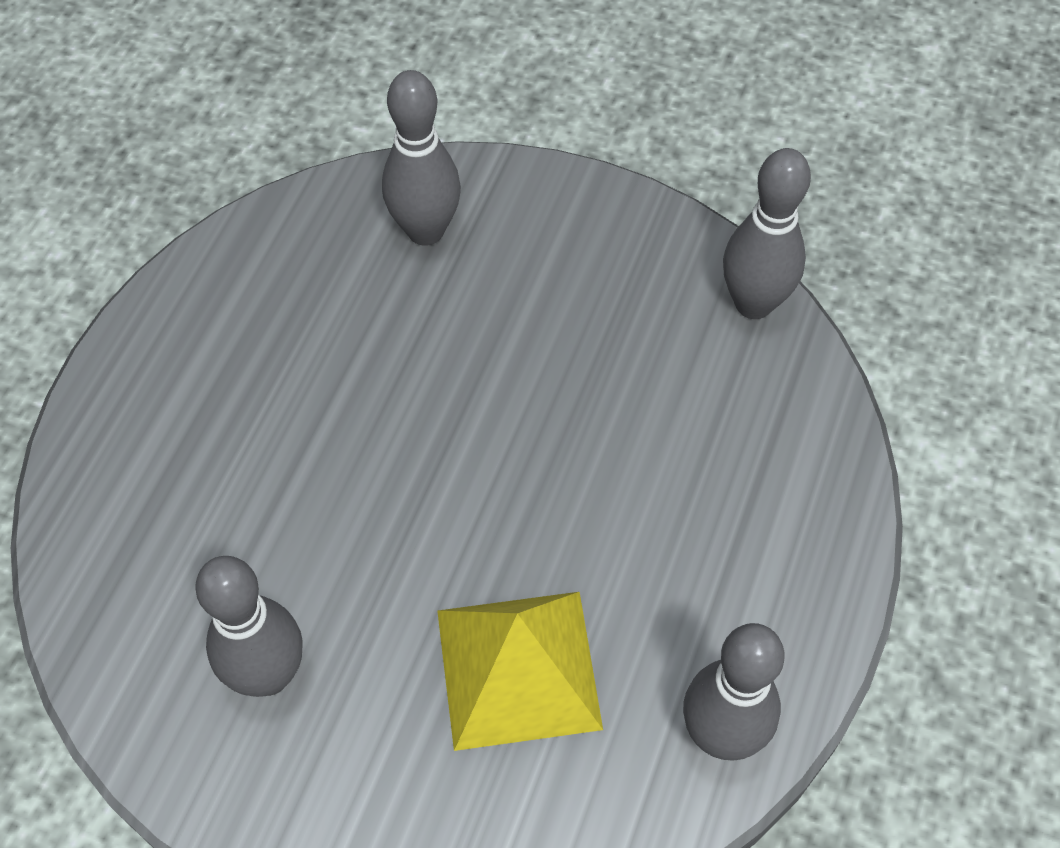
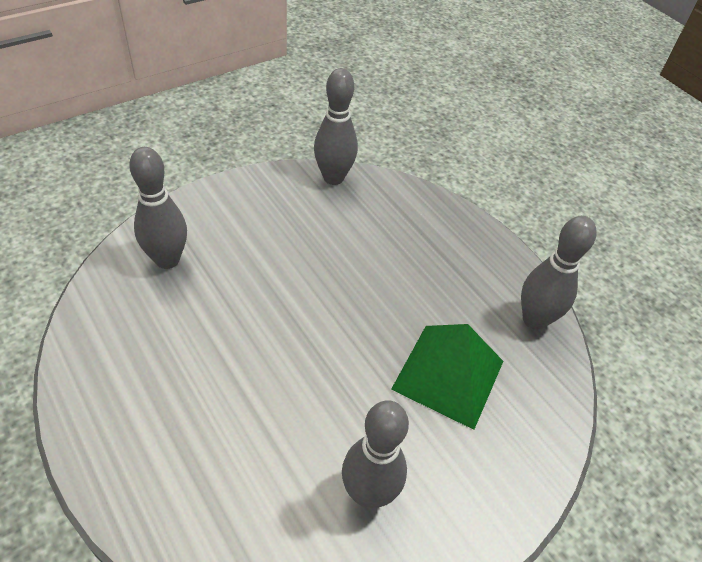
camera: 60 degrees left, 10 degrees down
yellow pyramid [437,592,603,751] -> green pyramid [391,324,503,430]

